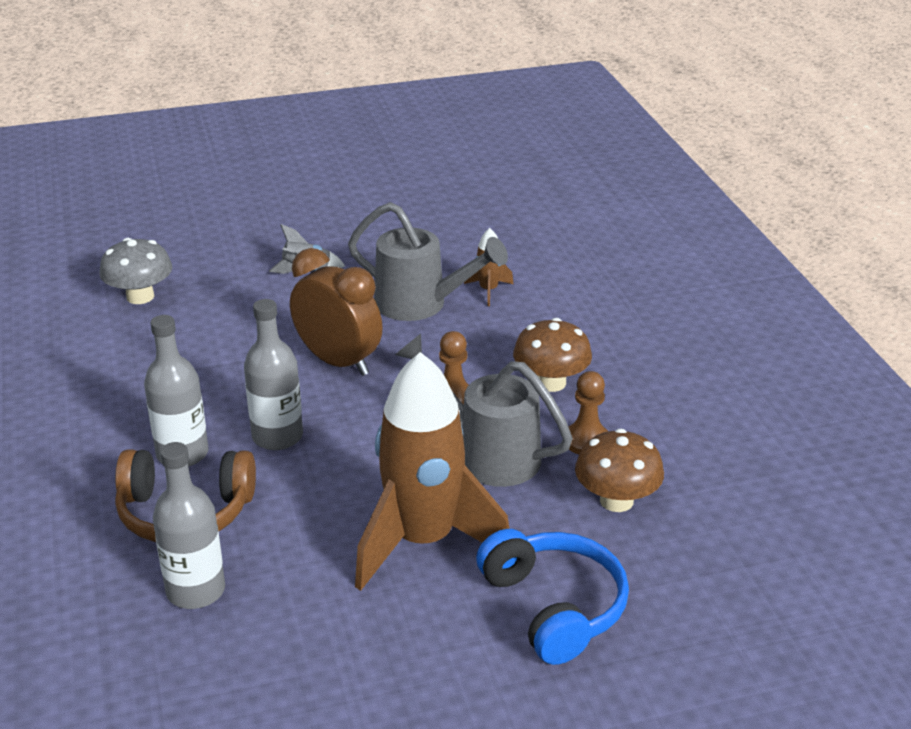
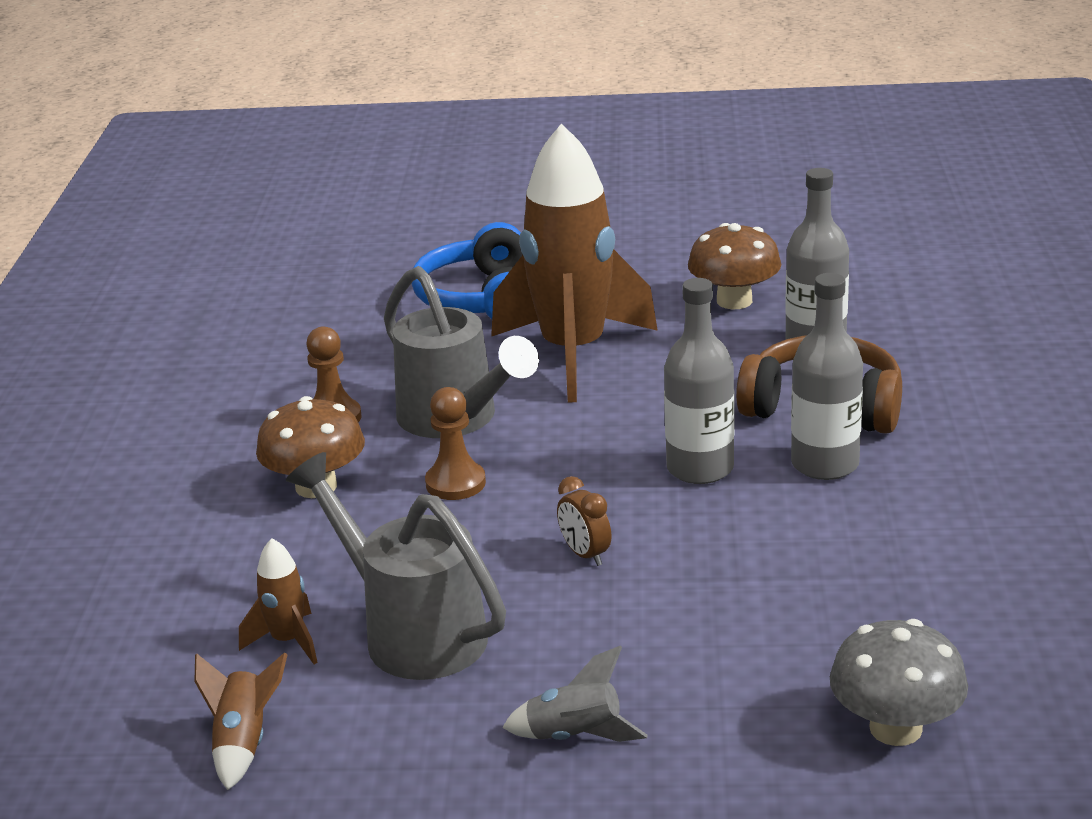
camera: 160 degrees left, 5 degrees down
brown clock [290,248,383,376] -> brown clock [557,476,611,566], size x0.45
brown mushroom [575,429,664,512] -> brown mushroom moved to [688,223,781,309]
none -> brown rocket [194,652,288,790]

